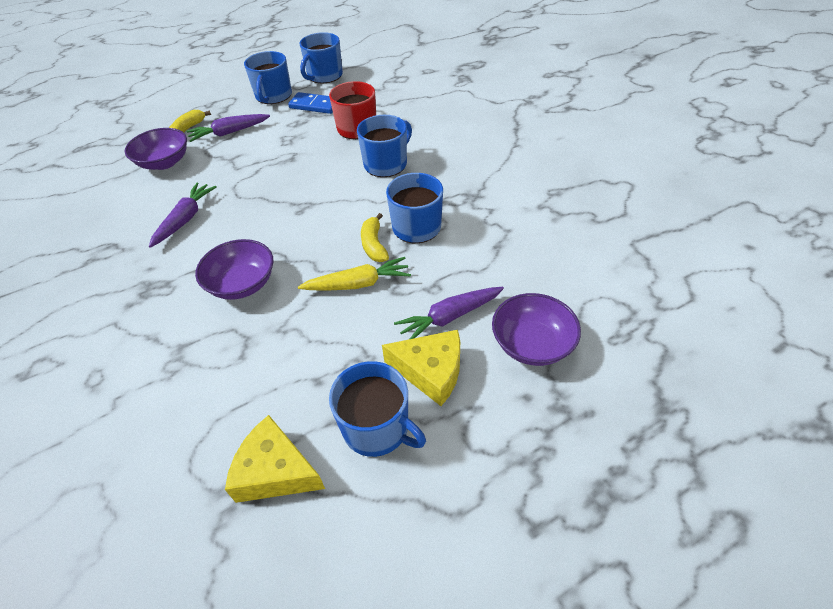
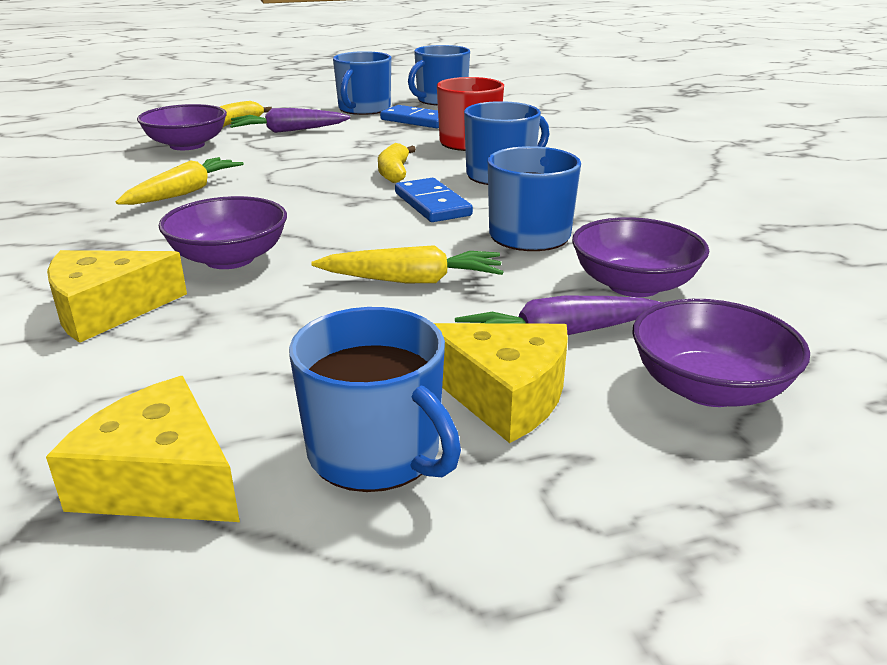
camera: 10 degrees right, 20 degrees down
purple carrot [149,182,217,248] -> yellow carrot [116,157,244,205]
yellow banana [361,213,389,262] -> yellow banana moved to [378,143,416,183]
none -> yellow cheese [47,250,187,343]
none -> blue domino [395,178,473,222]
none -> purple bowl [572,217,709,297]

